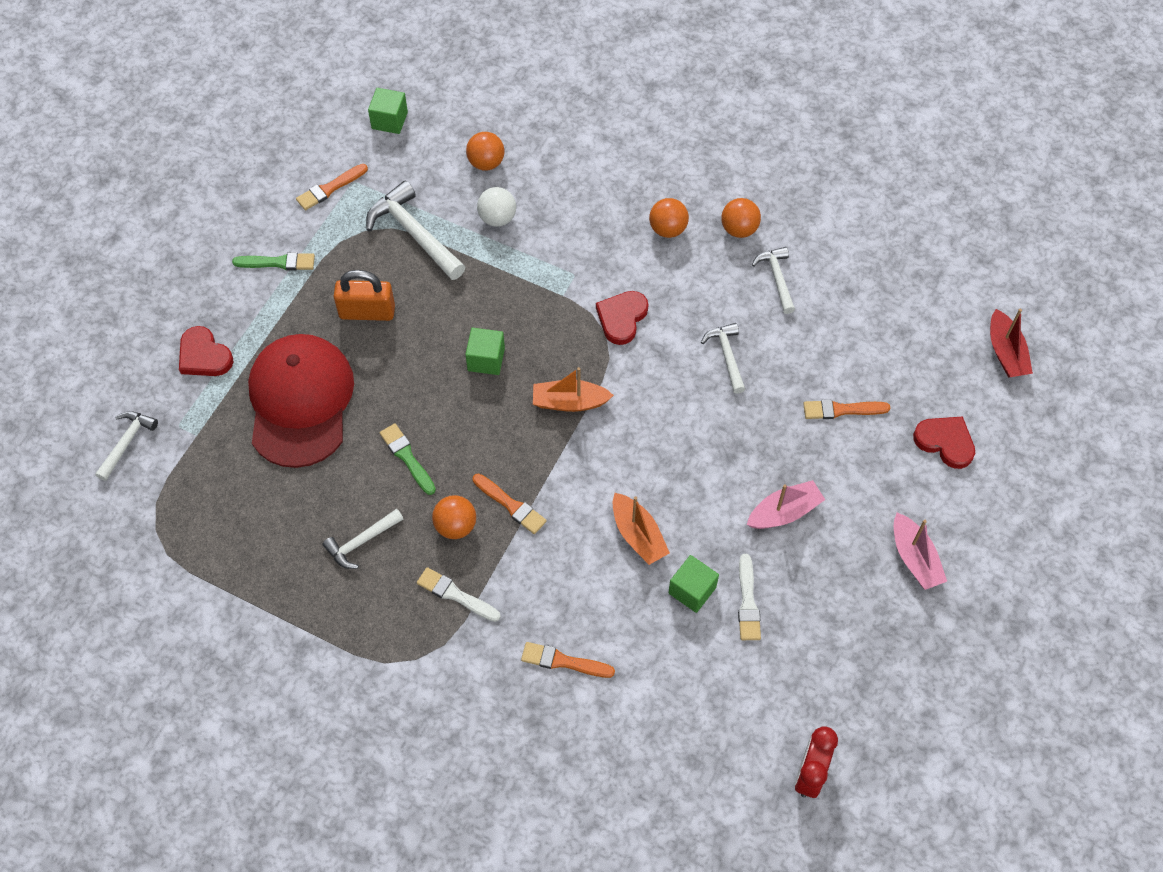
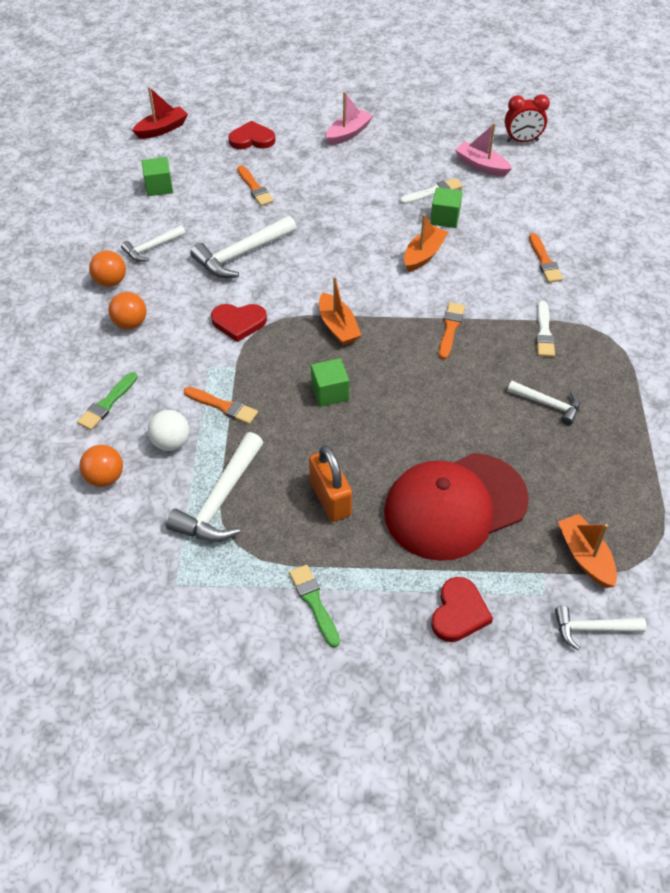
camera: 115 degrees left, 10 degrees down
orange brush [296,164,368,210] -> orange brush moved to [184,387,258,424]
green cube [368,88,408,134] -> green cube moved to [142,157,173,196]
green brush [380,423,436,495] -> green brush moved to [77,372,137,430]
orange ball [432,495,476,539] -> none
white hammer [701,323,745,394] -> white hammer [190,215,296,278], size x1.68
pink boat [747,480,825,529] -> pink boat moved to [455,123,512,176]
red heart [913,416,975,469] -> red heart turned 75 degrees clockwise [228,121,276,149]
none -> orange boat [558,514,617,588]

